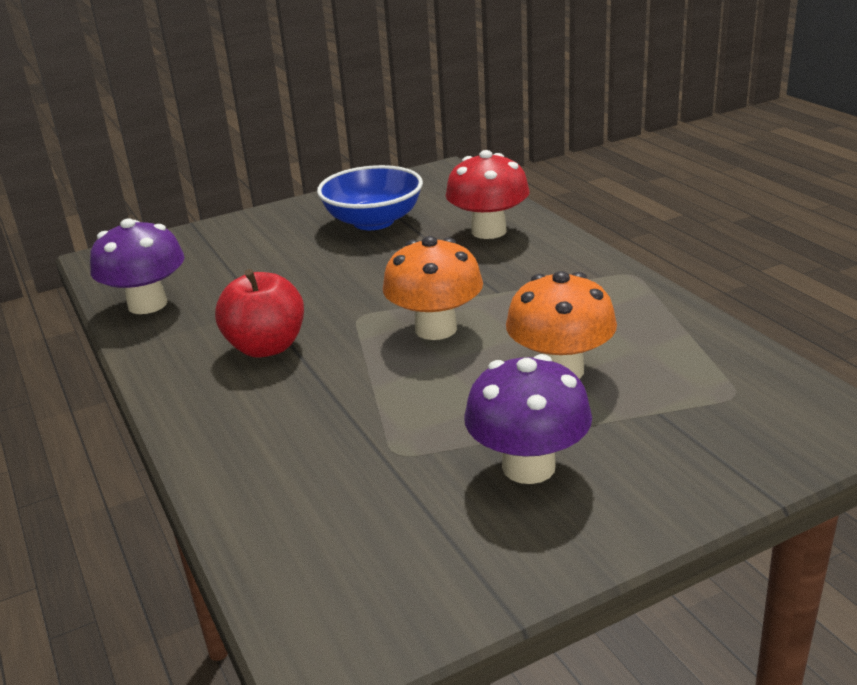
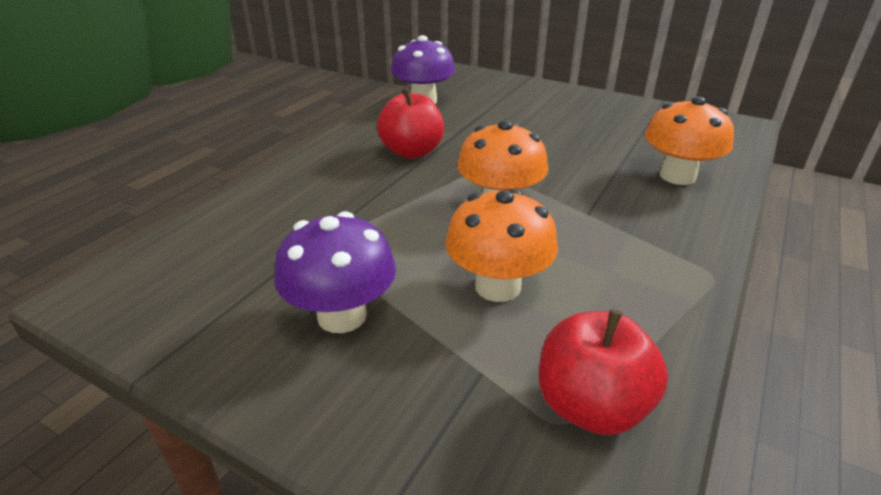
camera: 55 degrees right, 5 degrees up
blue bowl [317,165,423,230] -> none
red mushroom [446,150,529,239] -> orange mushroom [645,96,734,185]
none -> red apple [539,309,668,436]

